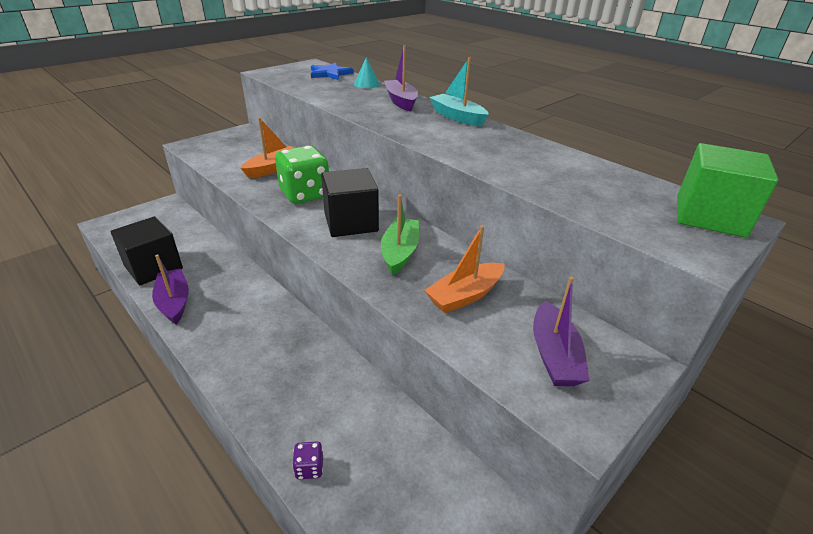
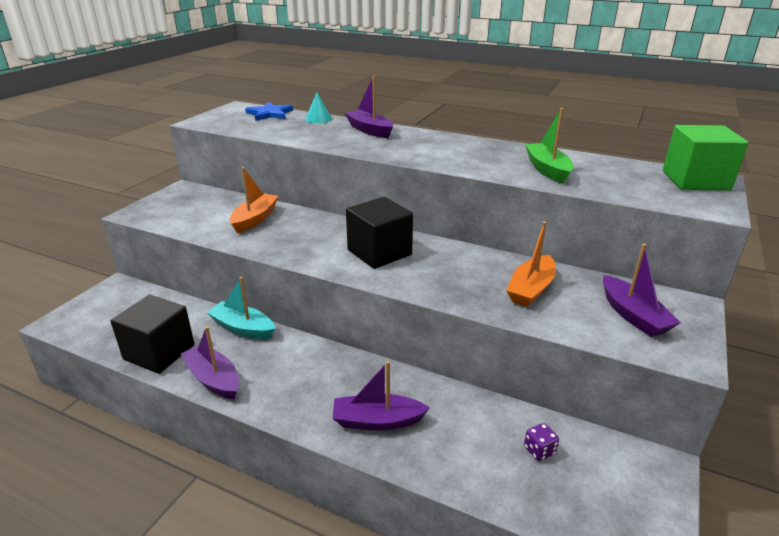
camera: 20 degrees left, 5 degrees down
green dice [275,146,329,204] -> none
purple dice [292,441,323,480] -> purple dice moved to [524,423,559,461]
green boat [381,194,419,275] -> green boat moved to [525,108,573,184]
turquoise boat [429,57,489,127] -> turquoise boat moved to [206,277,275,339]
none -> purple boat [332,361,430,431]

